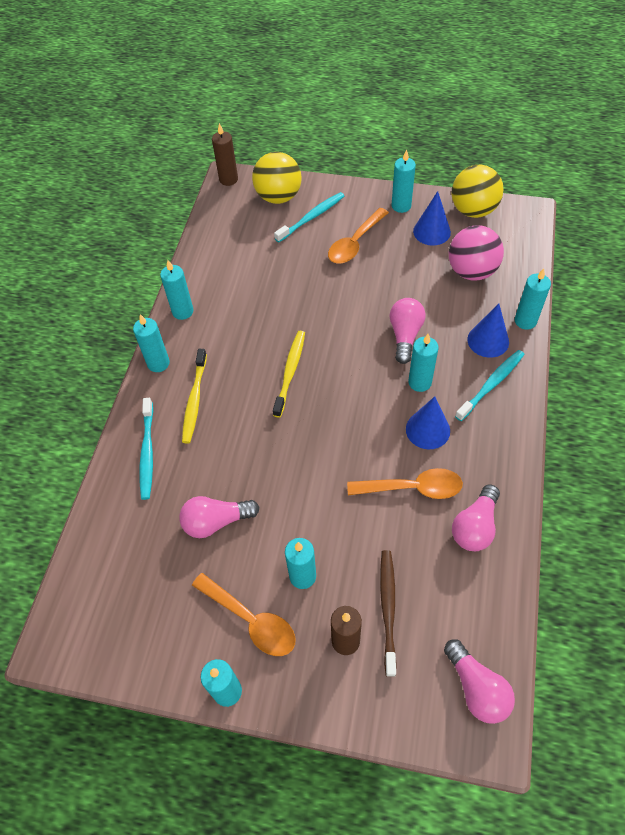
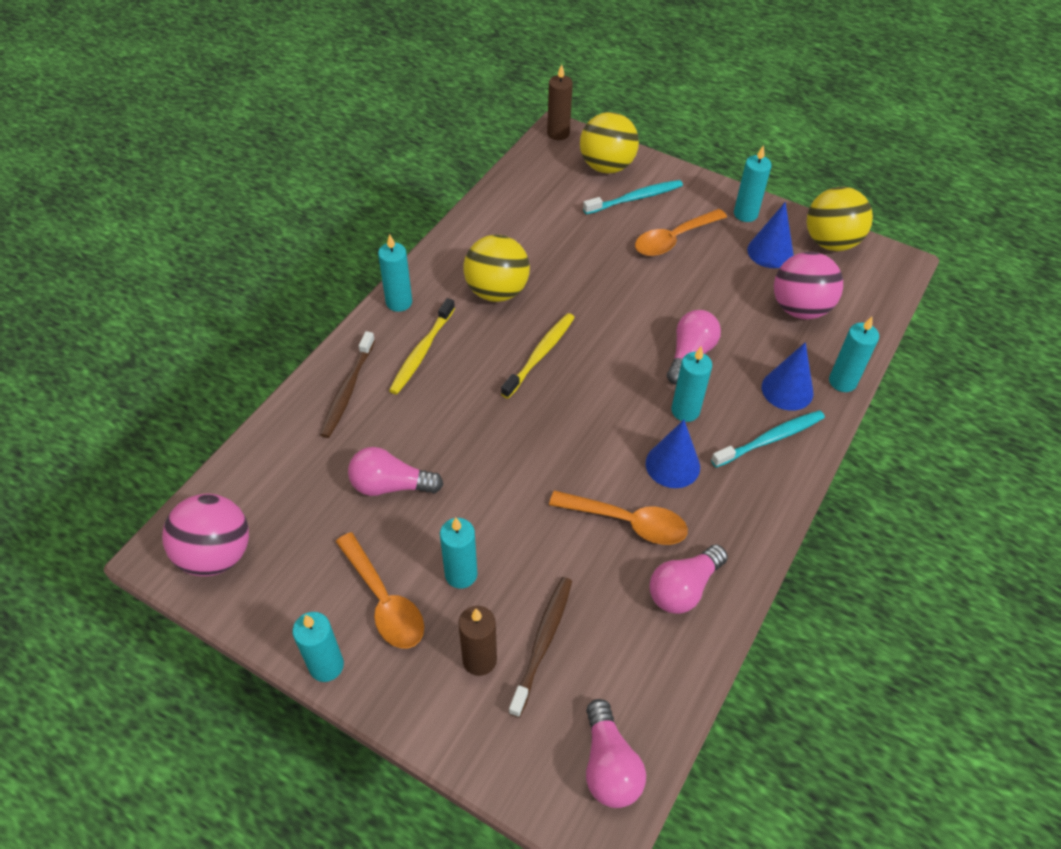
camera: 15 degrees right, 5 degrees down
turquoise toothbrush [139,398,153,500] -> brown toothbrush [320,331,375,438]
turquoise candle [160,260,193,320] -> none
none -> pink ball [162,494,249,576]
none -> yellow ball [464,234,530,302]

